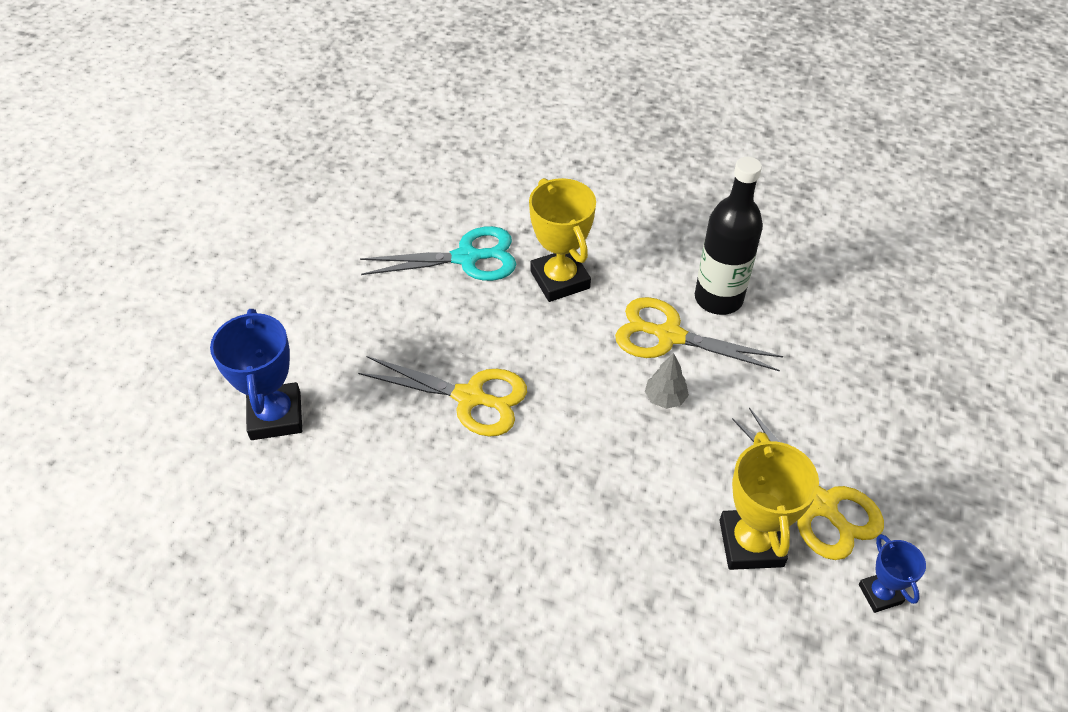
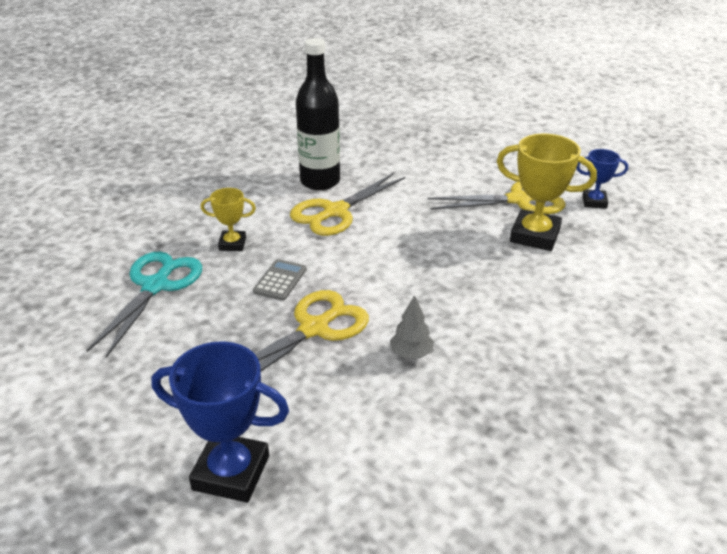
camera: 65 degrees left, 15 degrees down
yellow trophy [529,178,596,302] -> yellow trophy [201,188,256,251], size x0.56
grey tree [645,353,689,409] -> grey tree moved to [390,295,434,359]
none -> grey calculator [253,259,307,301]

